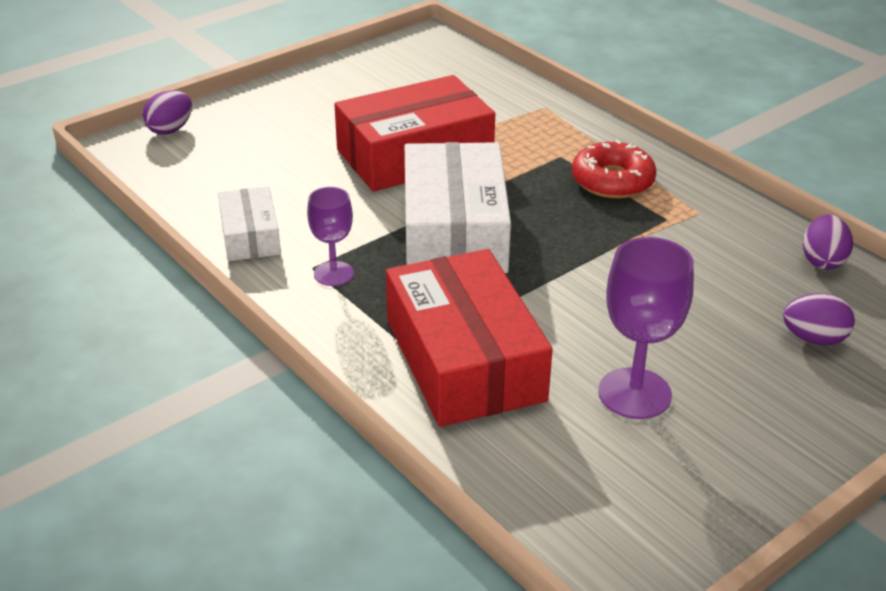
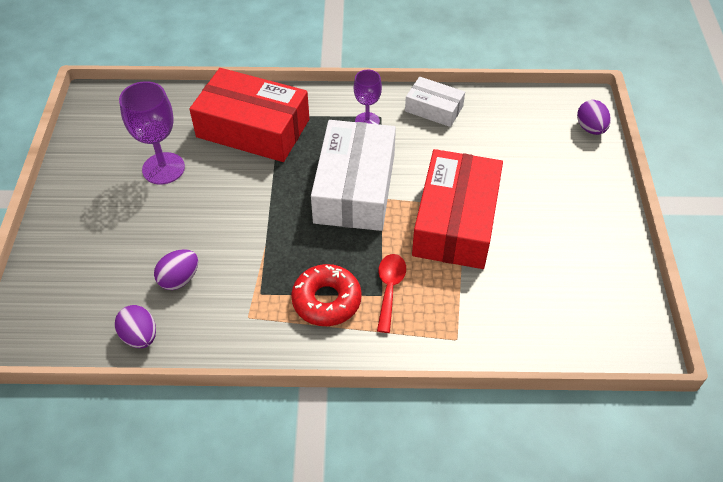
camera: 130 degrees right, 15 degrees up
white box [405,142,511,273] -> white box turned 60 degrees clockwise [311,120,396,231]
purple egg [783,293,855,345] -> purple egg moved to [154,249,198,290]
none -> red spoon [377,254,406,333]

